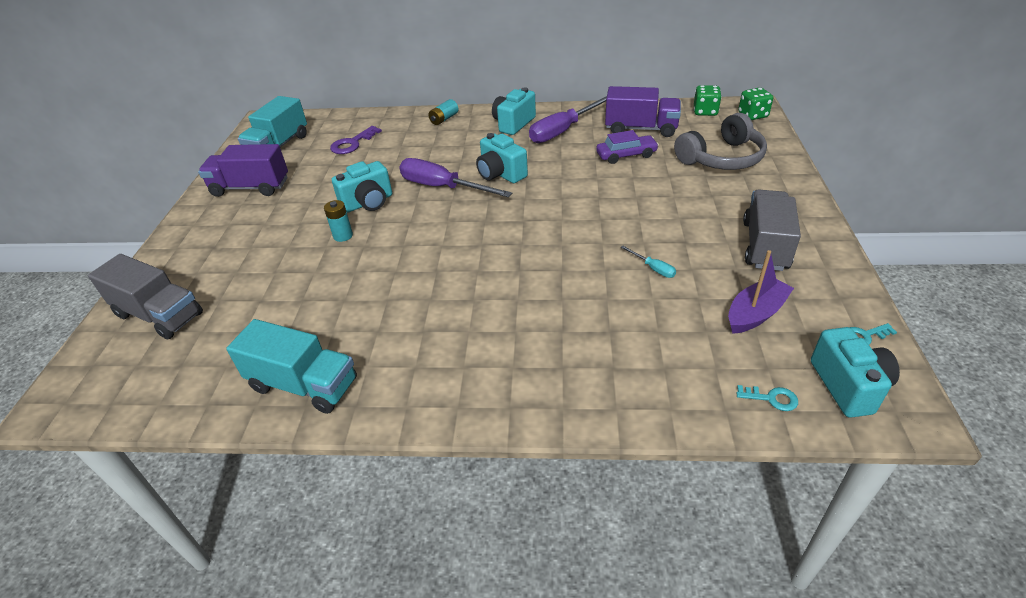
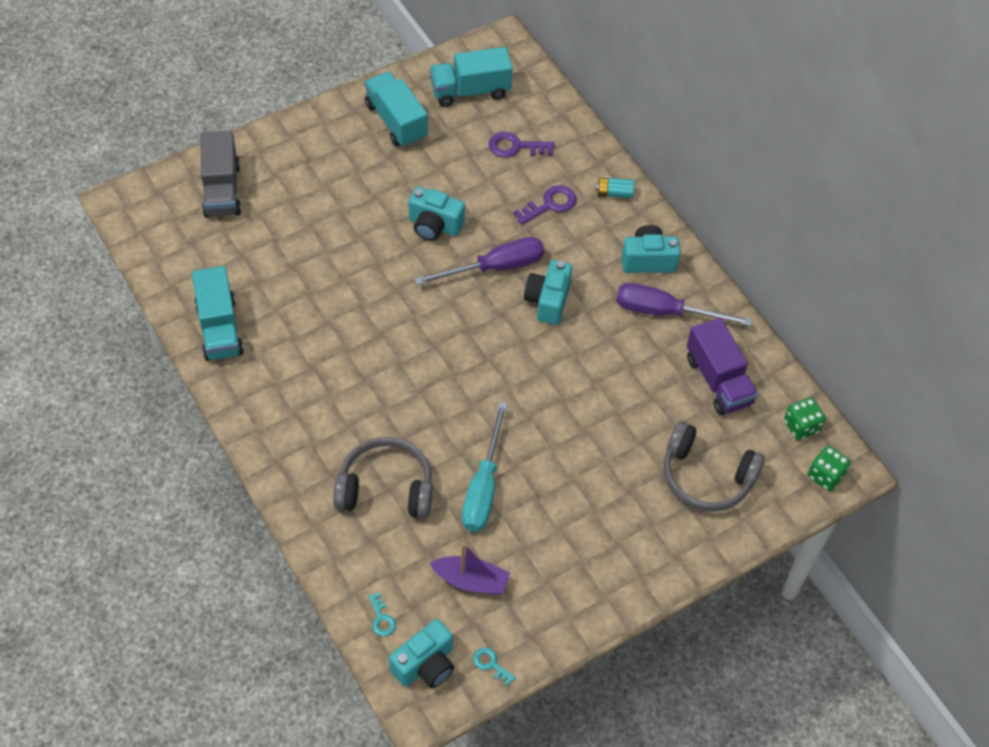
camera: 50 degrees right, 15 degrees up
purple truck [198,144,288,197] -> turquoise truck [364,71,428,147]
turquoise battery [324,200,353,242] -> none
purple screwdriver [399,158,512,197] -> purple screwdriver turned 75 degrees clockwise [414,237,544,285]
purple car [596,130,659,164] -> none
turquoise screwdriver [620,246,676,278] -> turquoise screwdriver [462,402,508,532], size x2.33
grey truck [743,189,801,271] -> none
none -> grey headphones [333,437,433,519]
none -> purple key [513,185,577,225]

